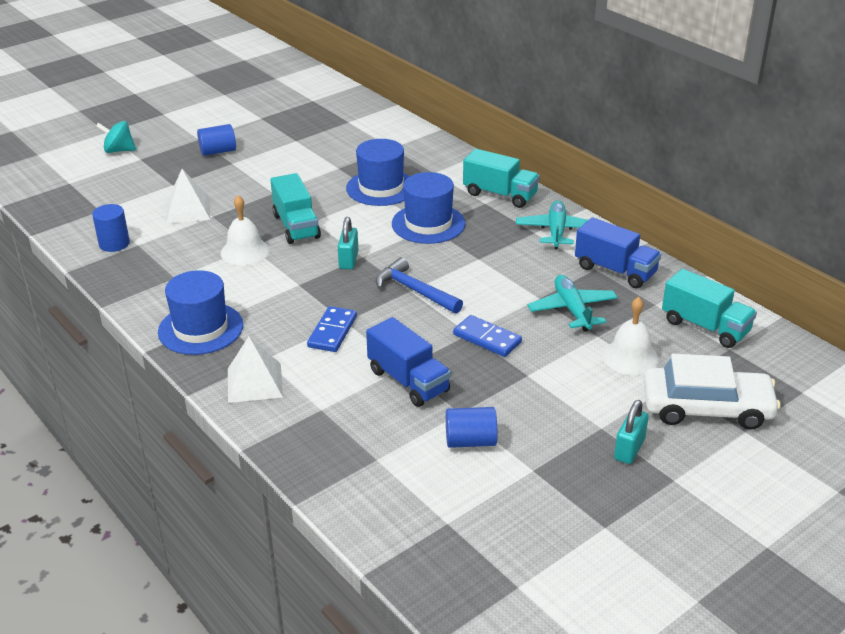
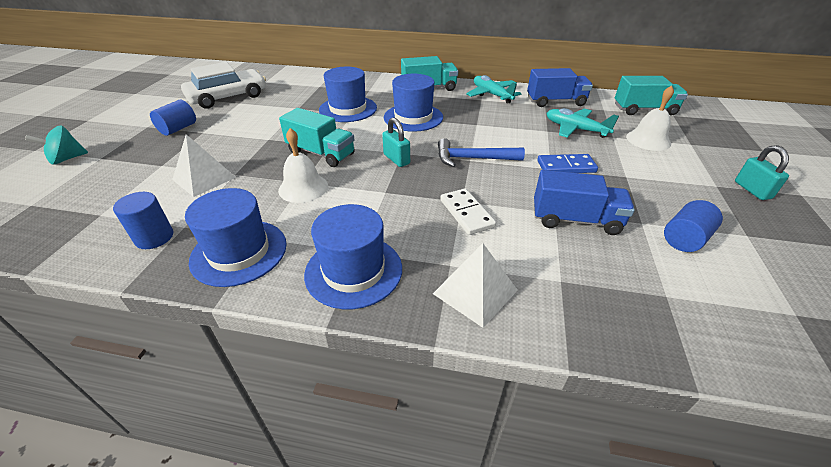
camera: 40 degrees left, 5 degrees up
blue domino [307,306,357,352] -> white domino [440,188,496,235]
white car [644,354,781,430] -> white car moved to [181,62,266,109]
none -> blue hat [185,188,287,287]

